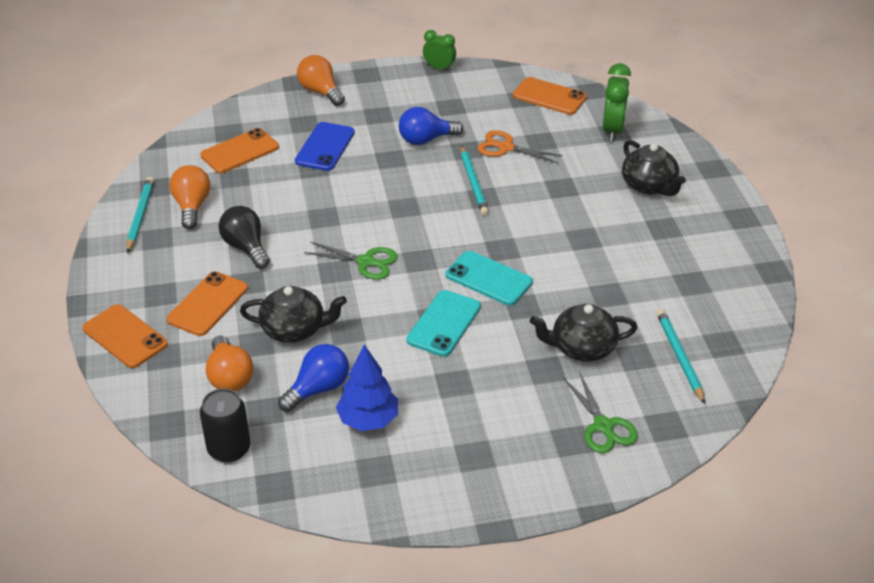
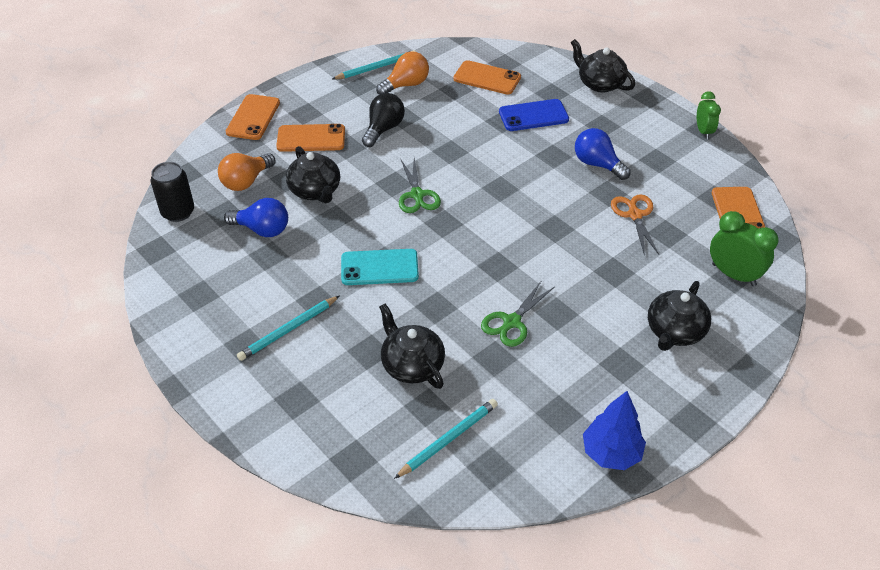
camera: 60 degrees right, 5 degrees up
orange light bulb [297,55,345,106] -> black teapot [571,39,635,93]
blue tree [336,345,398,431] -> blue tree moved to [583,391,646,470]
turquoise phone [446,251,533,305] -> none
turquoise pencil [461,145,489,216] -> turquoise pencil moved to [237,295,340,361]
green scissors [563,372,638,453] -> green scissors moved to [481,280,554,347]
green clock [603,63,631,142] -> green clock turned 120 degrees counterclockwise [710,211,779,286]

